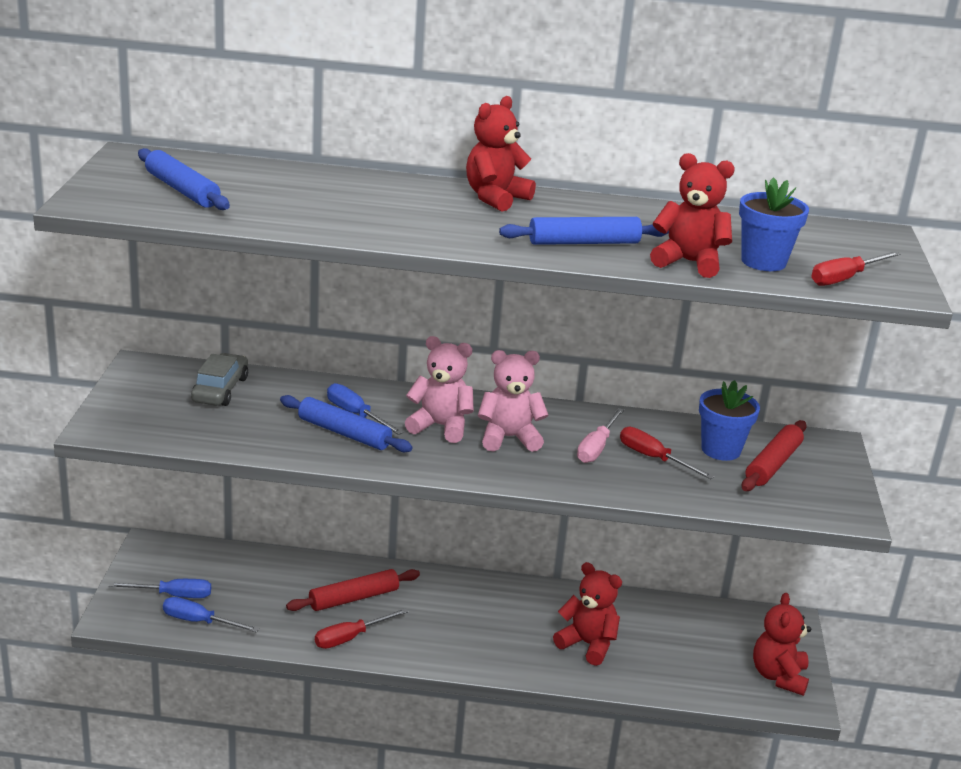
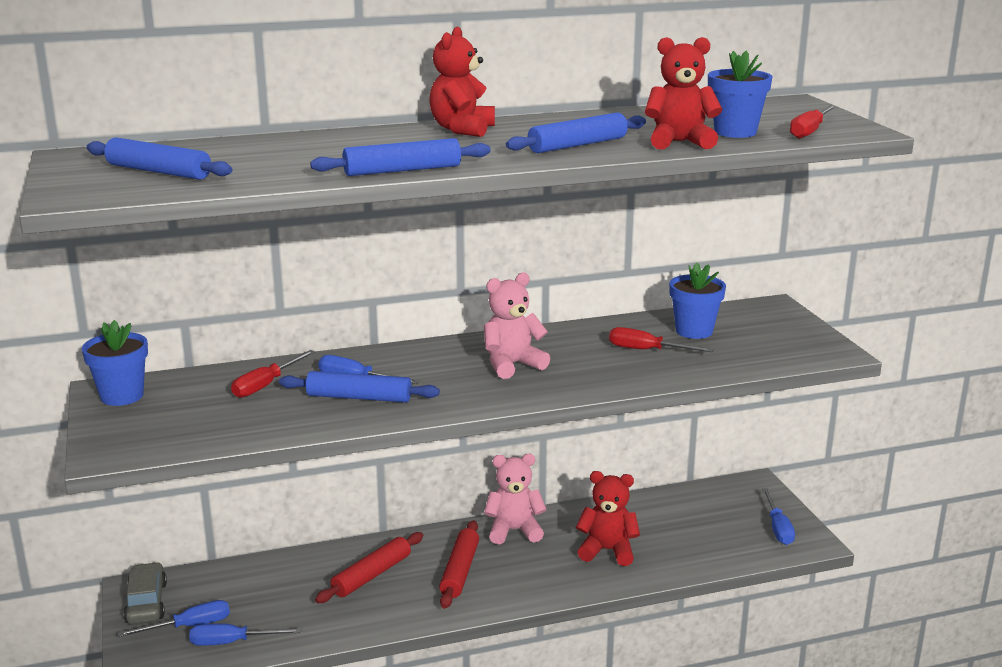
camera: 20 degrees left, 5 degrees down
grey car [191,353,248,406] -> grey car moved to [124,562,167,625]
red screwdriver [315,609,408,649] -> red screwdriver moved to [231,350,315,398]
pink teddy bear [405,336,474,443] -> pink teddy bear moved to [484,454,547,544]
pink screwdriver [577,408,624,463] -> none
red rolling pin [742,420,807,491] -> red rolling pin moved to [439,520,479,609]
red teddy bear [753,593,811,696] -> blue screwdriver [762,488,795,545]
none -> blue flower pot [82,320,148,406]
none -> blue rolling pin [310,138,491,176]

